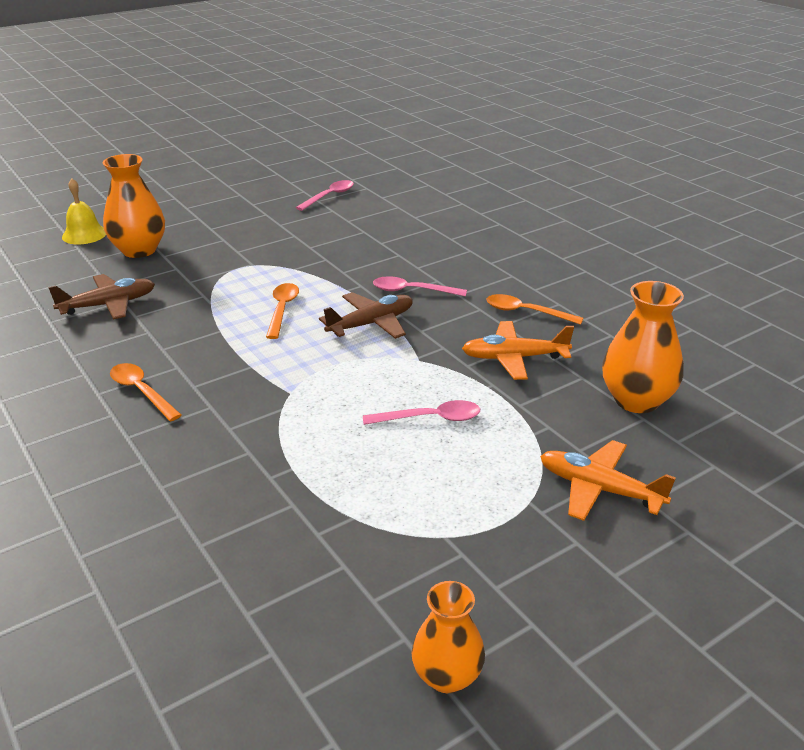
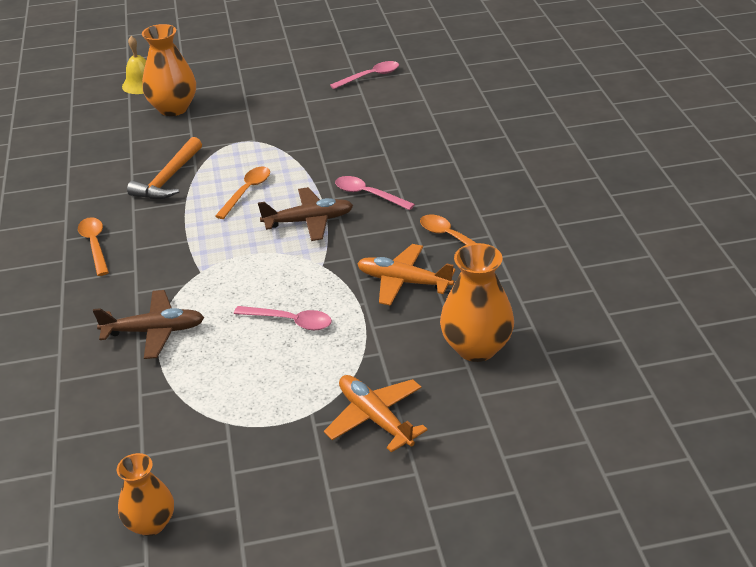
camera: 25 degrees right, 5 degrees up
brown plane [48,274,155,320] -> brown plane moved to [93,290,204,359]
none -> orange hammer [127,137,202,199]

